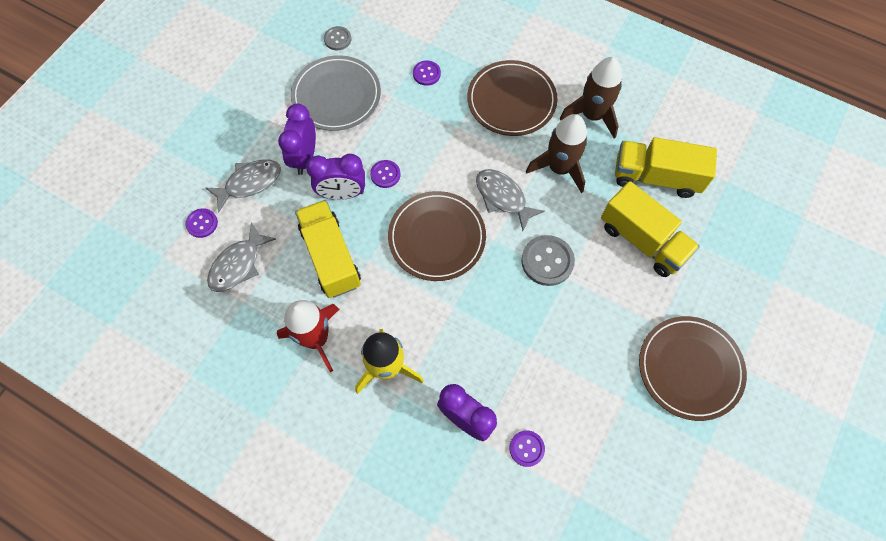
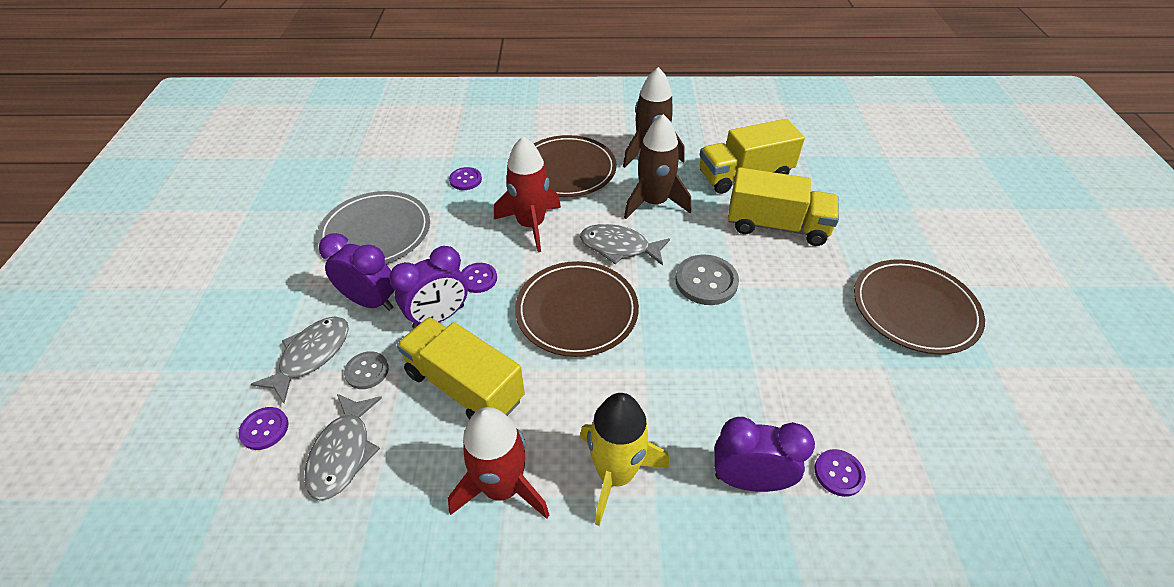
camera: 30 degrees left, 20 degrees down
purple clock [278,104,316,175] -> purple clock turned 135 degrees clockwise [319,233,395,311]
grey button [324,26,352,50] -> grey button moved to [344,351,389,389]
none -> red rocket [494,136,561,252]

